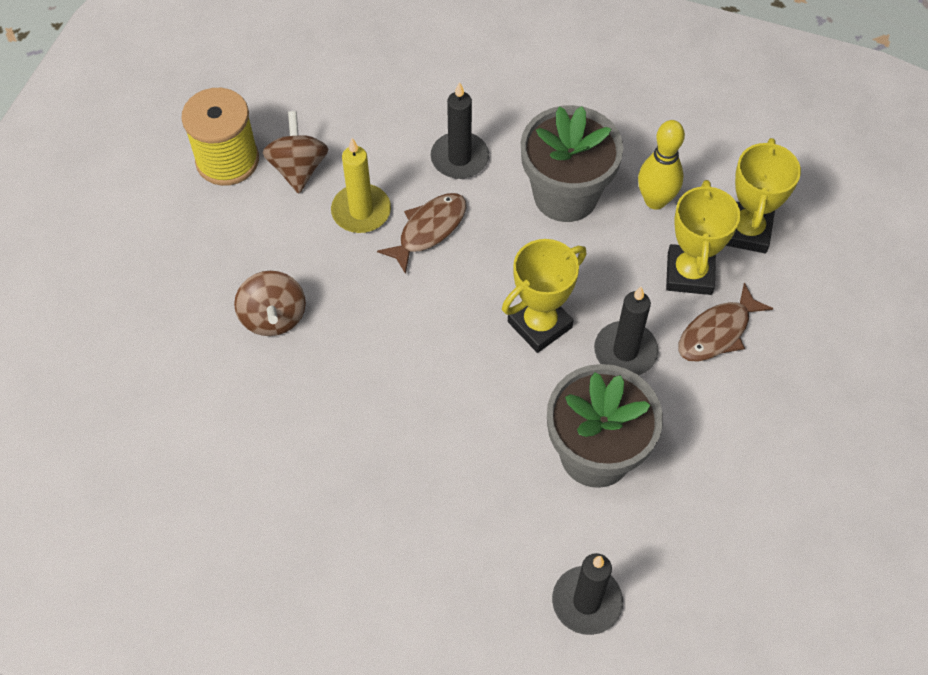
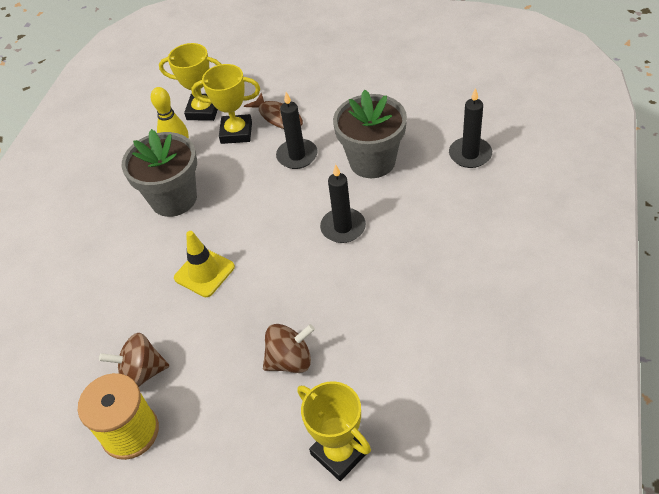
camera: 90 degrees left, 10 degrees down
yellow candle [331,138,391,233] -> none
brown fish [377,193,467,274] -> yellow traffic cone [174,231,235,297]
black candle [431,82,489,179] -> black candle moved to [320,164,366,243]
yellow trophy [502,239,587,353] -> yellow trophy moved to [297,381,371,481]

